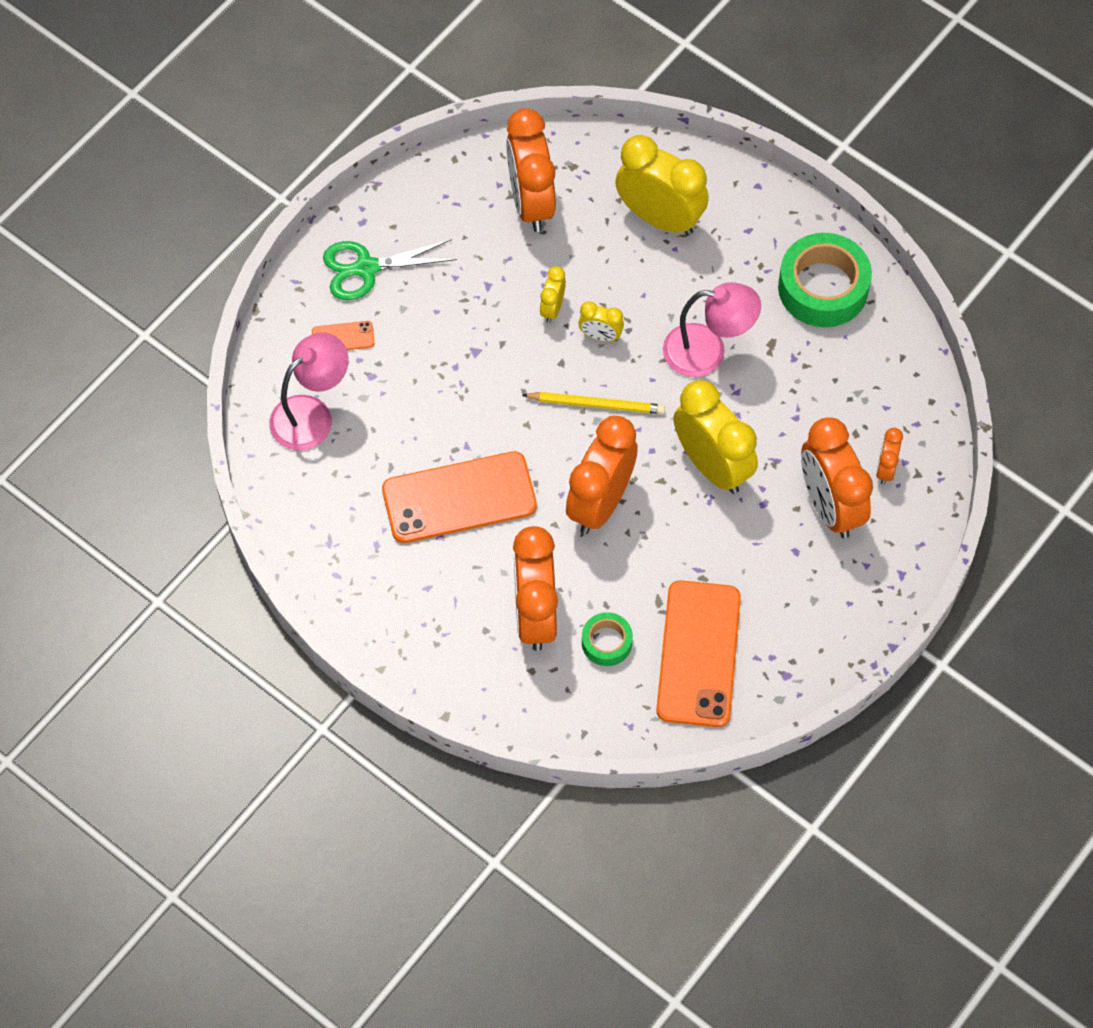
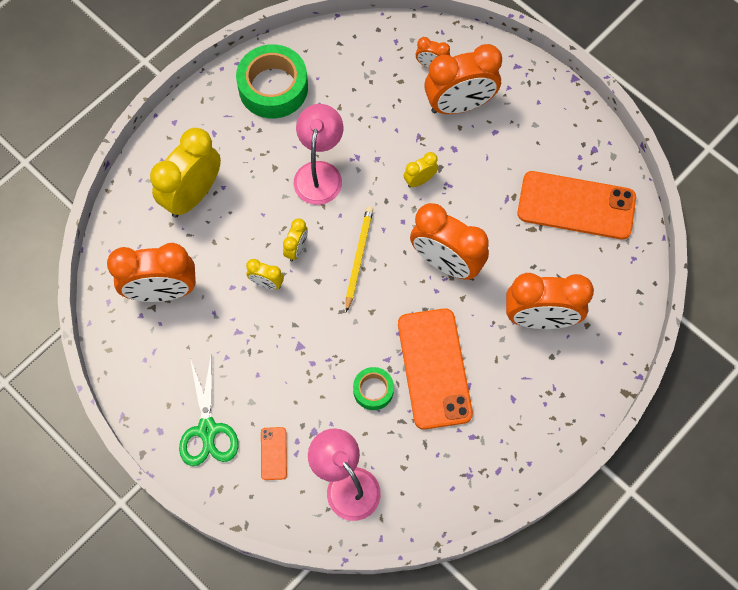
camera: 85 degrees left, 5 degrees up
green tape [582,612,633,666] -> green tape moved to [353,367,394,410]
yellow clock [674,380,758,494] -> yellow clock [404,152,438,188], size x0.47

